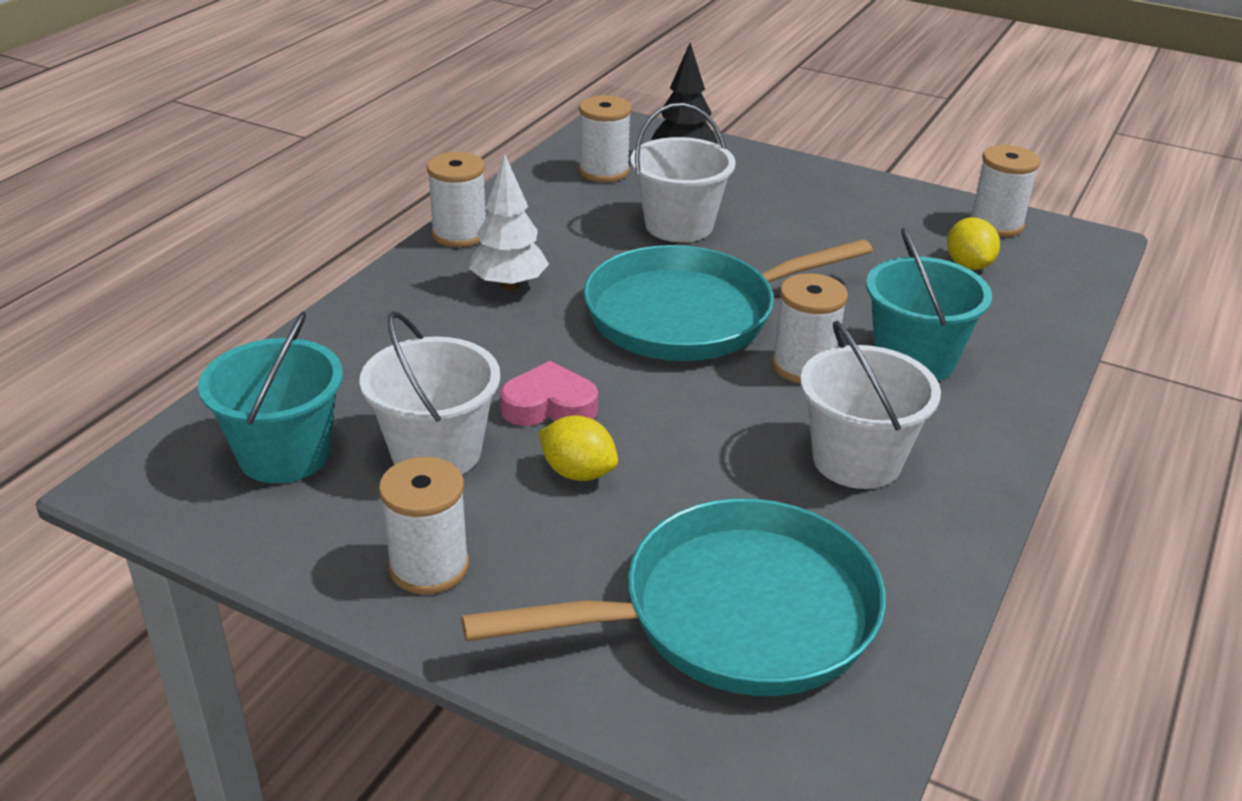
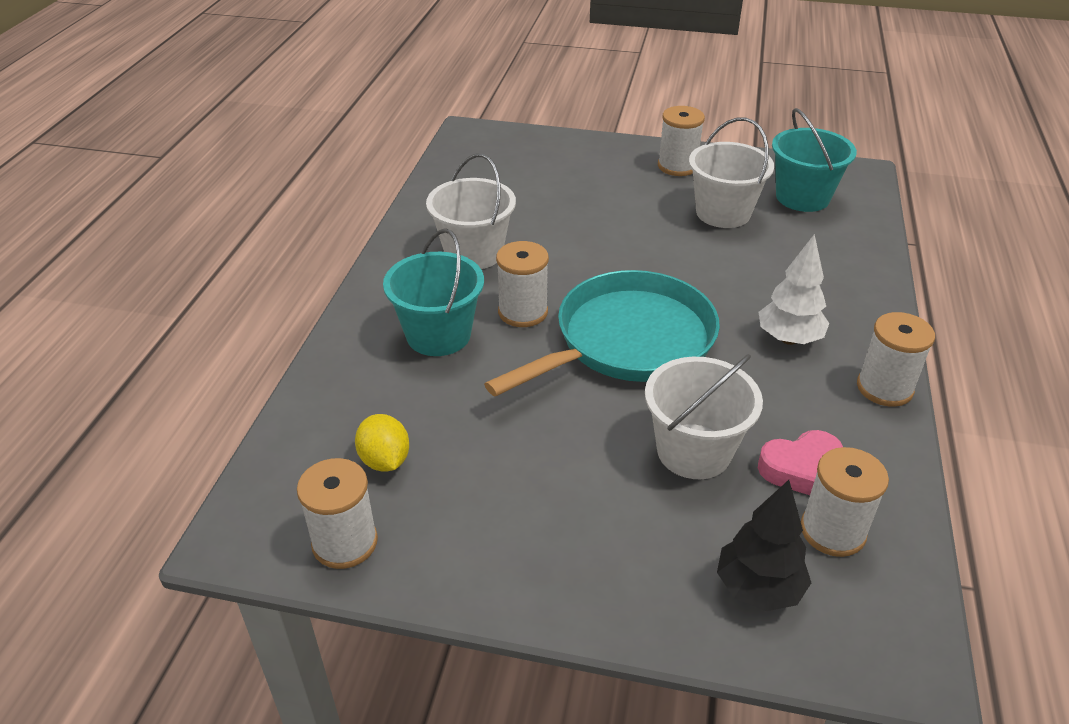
camera: 165 degrees right, 5 degrees up
turquoise pan [461,498,886,696] -> none
pink heart [500,361,598,426] -> pink heart moved to [758,430,843,495]
yellow lemon [539,416,618,481] -> none

